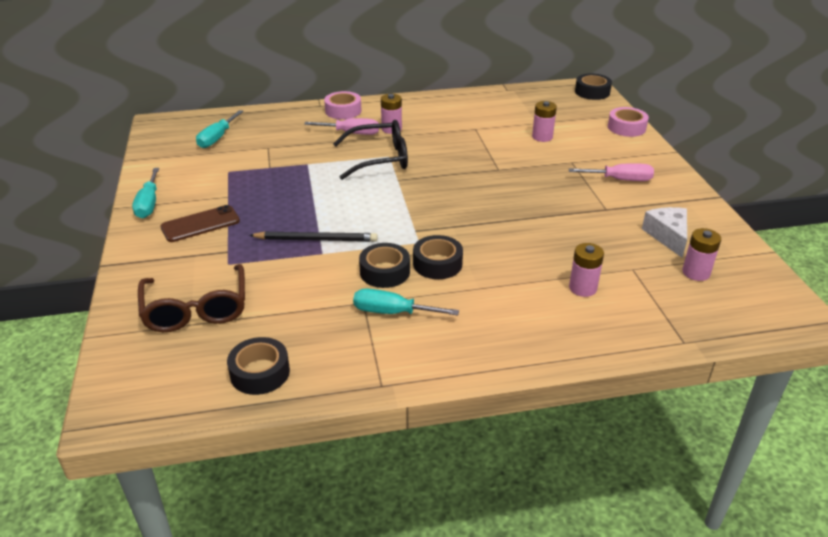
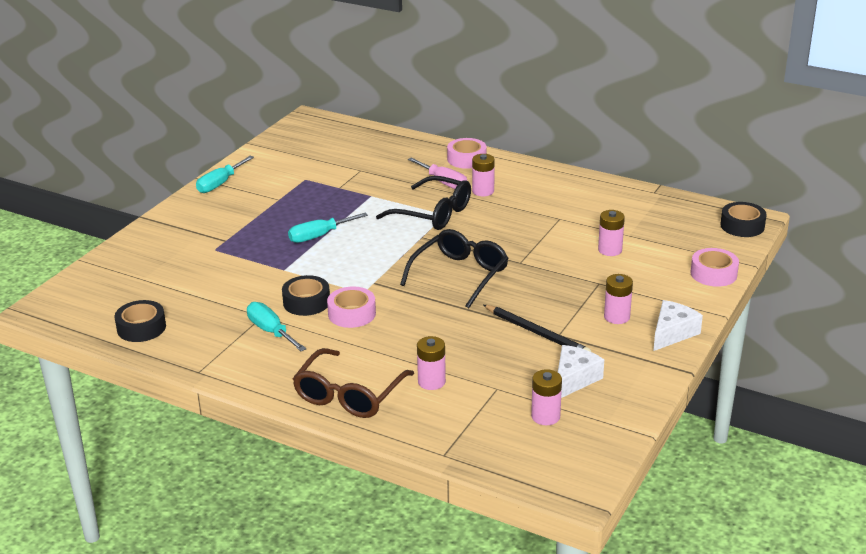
camera: 40 degrees right, 5 degrees down
brown glasses [138,264,245,332] -> brown glasses moved to [293,348,414,418]
brown phone [160,205,240,242] -> none
turquoise screwdriver [196,110,244,148] -> turquoise screwdriver moved to [288,212,368,243]
black pencil [249,232,377,242] -> black pencil moved to [483,305,591,352]
black tape [413,235,463,279] -> pink tape [327,287,376,328]
pink screwdriver [569,163,654,181] -> pink battery [604,274,633,324]
none -> black glasses [400,229,509,308]
none -> white cheese [653,300,703,351]

